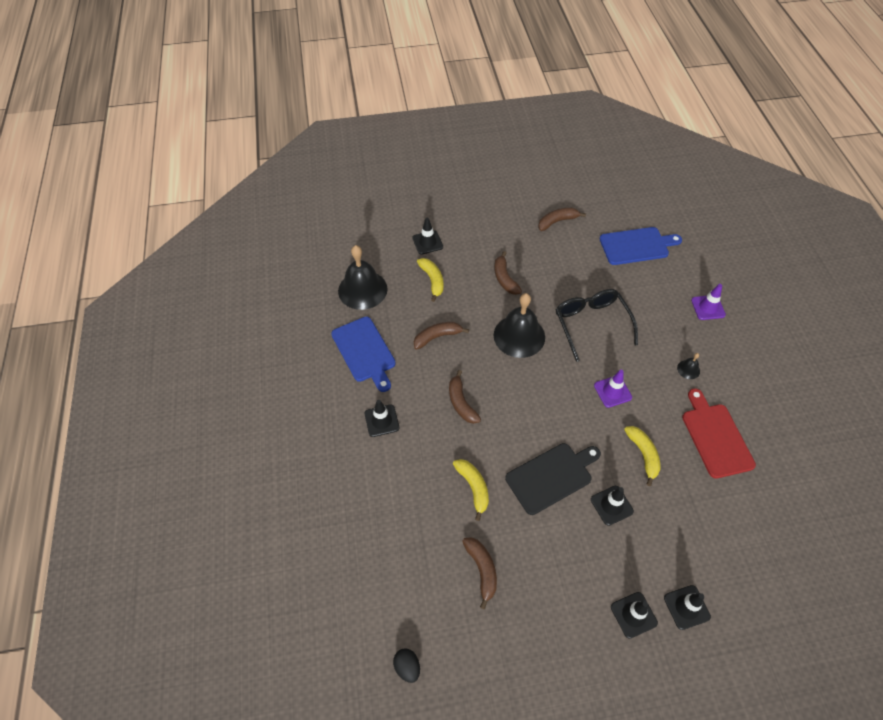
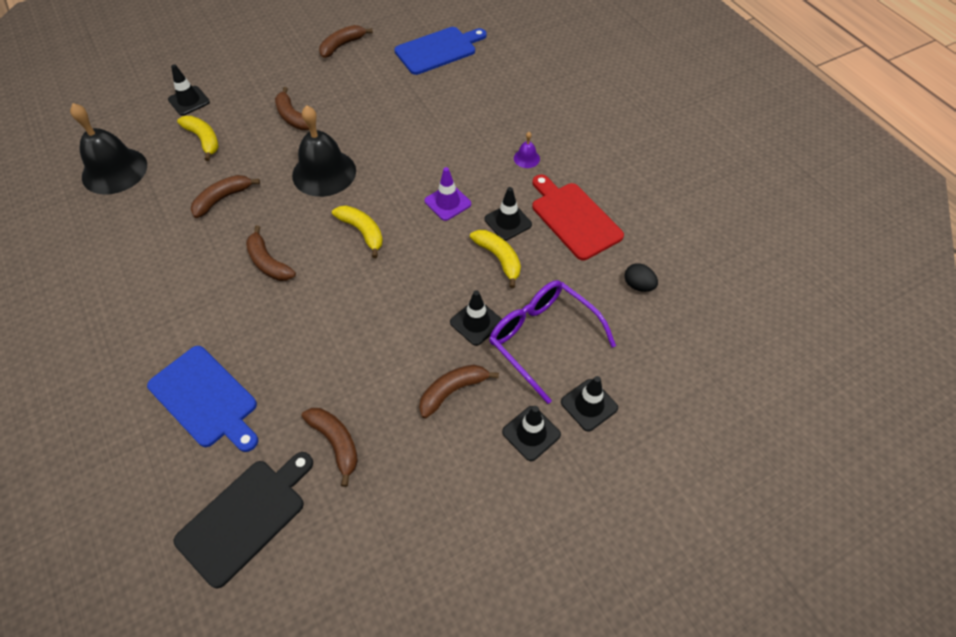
camera: 20 degrees left, 0 degrees up
blue cutting board [331,317,396,392] -> blue cutting board moved to [147,346,258,452]
black traffic cone [364,400,399,437] -> black traffic cone moved to [485,187,532,241]
black egg [393,648,420,683] -> black egg moved to [624,263,658,292]
yellow banana [453,459,489,521] -> yellow banana moved to [332,205,383,258]
black cutting board [505,443,601,515] -> black cutting board moved to [174,452,313,589]
black glasses [556,289,638,362] -> none
black bell [677,353,700,379] -> purple bell [514,132,540,168]
purple traffic cone [691,284,726,320] -> none
none -> brown banana [419,365,499,418]
none -> purple glasses [489,280,616,404]

